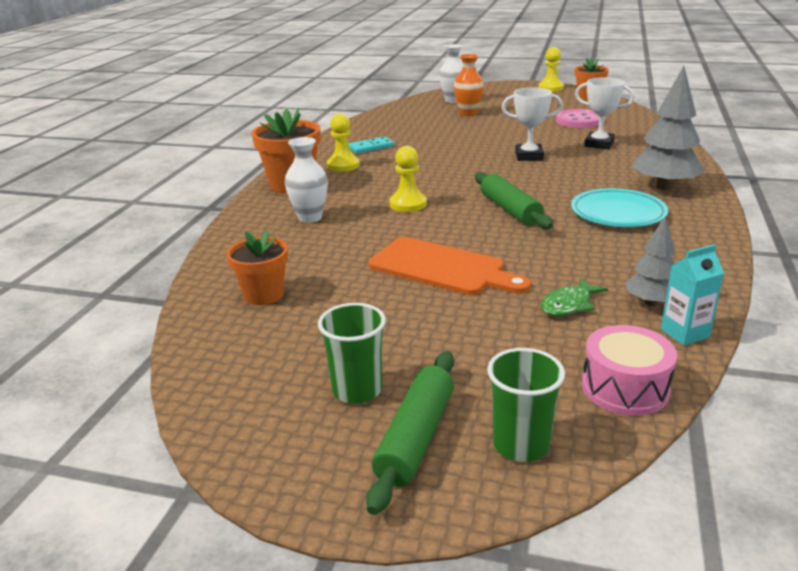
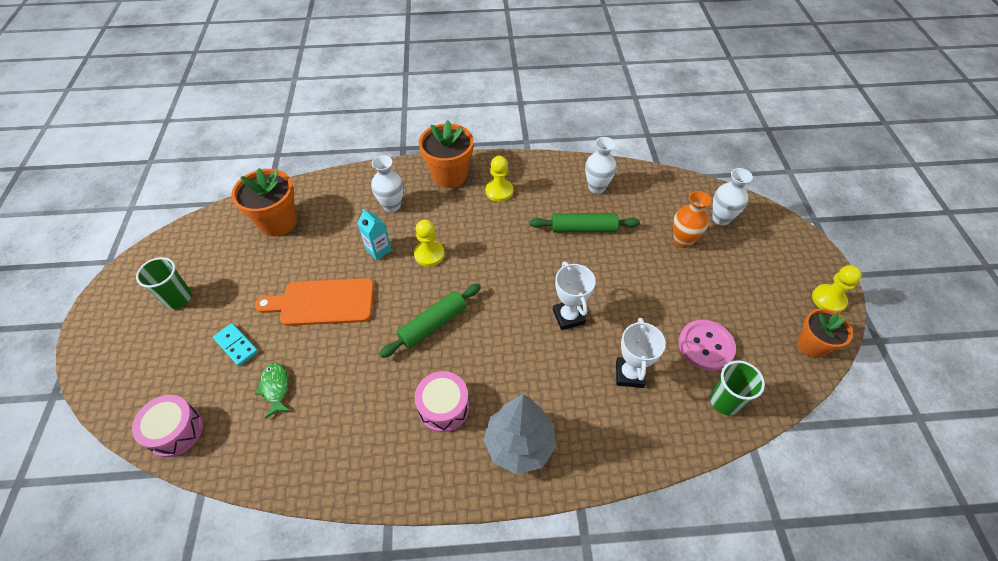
camera: 70 degrees right, 25 degrees up
orange flower pot [226,230,288,305] -> orange flower pot [231,168,297,237], size x1.53
turquoise domino [348,136,394,154] -> turquoise domino moved to [213,323,258,366]
green rolling pin [366,351,454,515] -> green rolling pin moved to [530,213,640,232]
orange cutting board [369,237,531,295] -> orange cutting board turned 75 degrees clockwise [255,278,374,326]
green cup [487,348,565,462] -> green cup moved to [710,360,765,415]
green fish [541,278,608,316] -> green fish turned 45 degrees clockwise [255,363,291,419]
turquoise plate [571,188,668,227] -> pink drum [415,371,469,432]
grey tree [625,216,675,306] -> none
turquoise carton [661,244,724,346] -> turquoise carton moved to [357,209,392,260]
none -> white vase [585,137,617,194]

